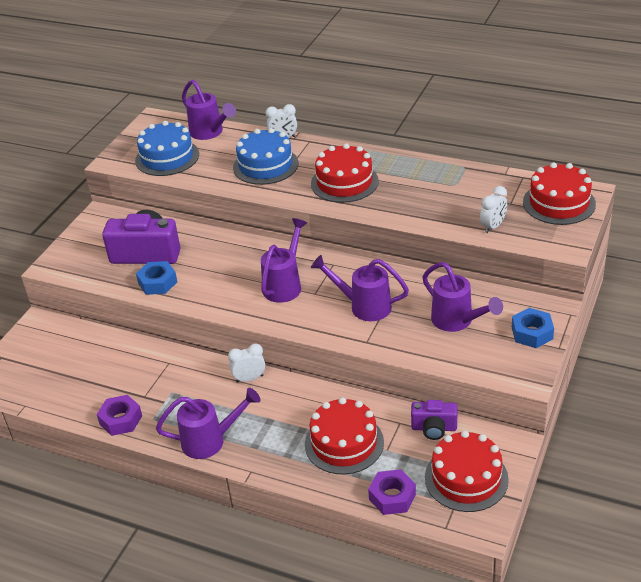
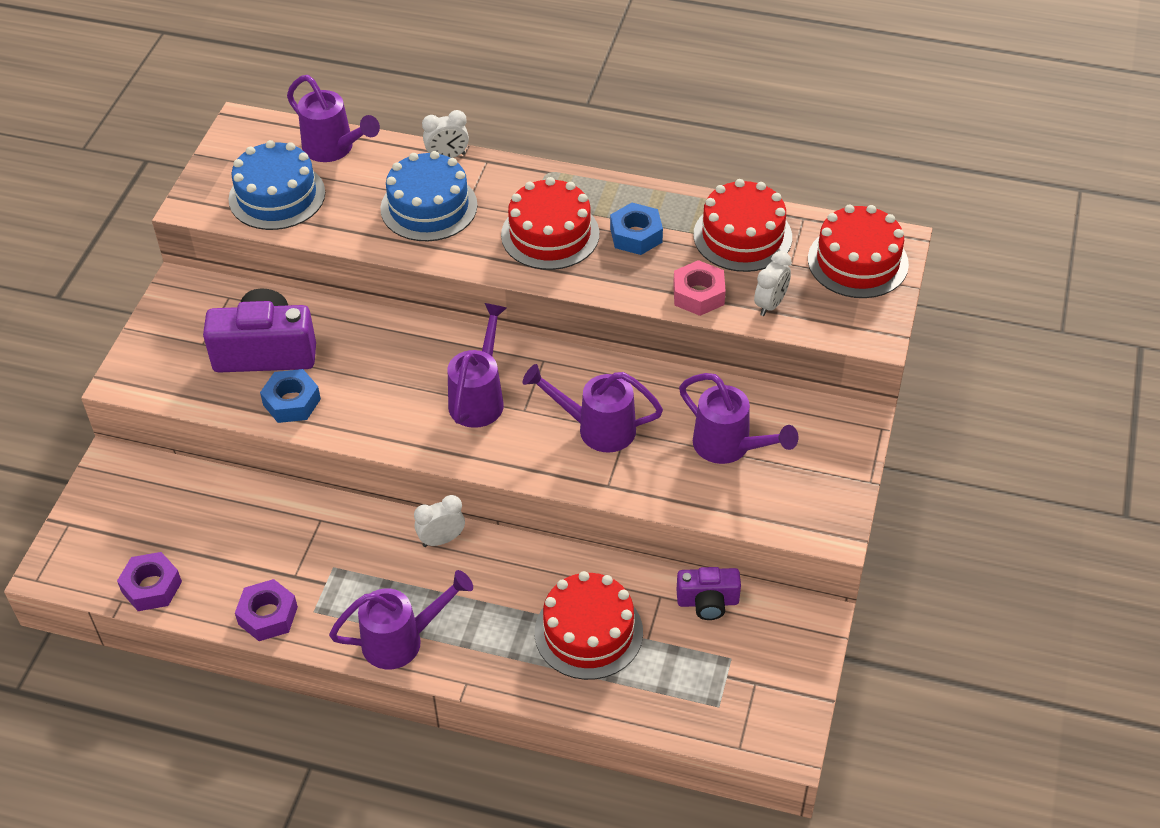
camera: 10 degrees left, 10 degrees up
purple nut [368,469,416,515] -> purple nut moved to [117,552,182,611]
red cake [425,430,509,512] -> red cake moved to [693,179,792,272]
blue nut [512,308,554,348] -> blue nut moved to [610,203,663,255]
none -> pink nut [673,260,726,316]

